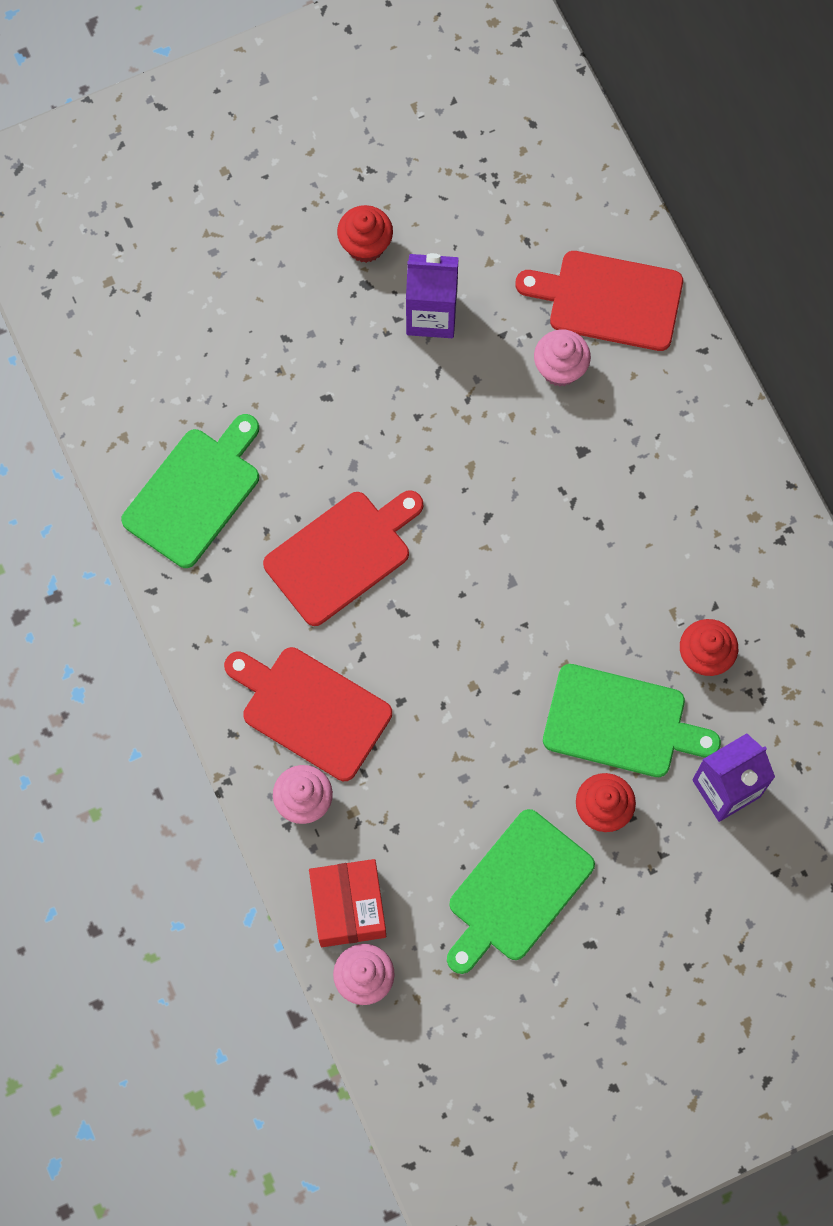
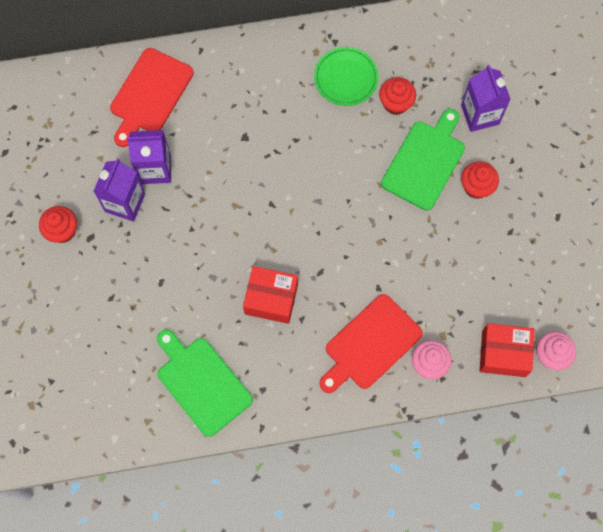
camera: 75 degrees left, 0 degrees up
red cutting board [263,490,423,626] -> red box [243,266,298,324]
green cutting board [447,809,595,974] -> none
pink cupcake [534,330,591,387] -> none
none -> purple carton [127,130,171,184]
none -> green plate [314,47,379,106]

